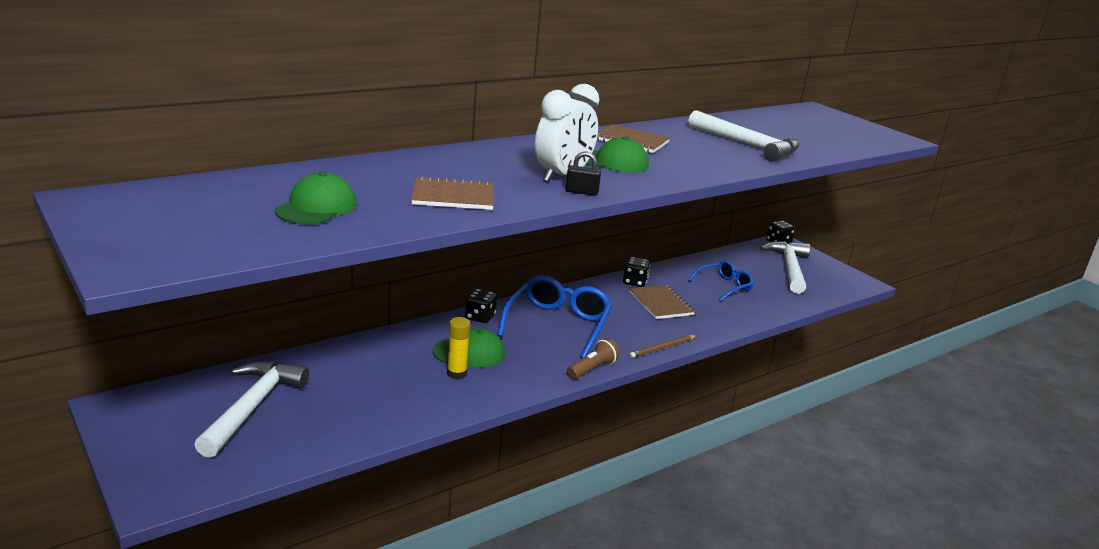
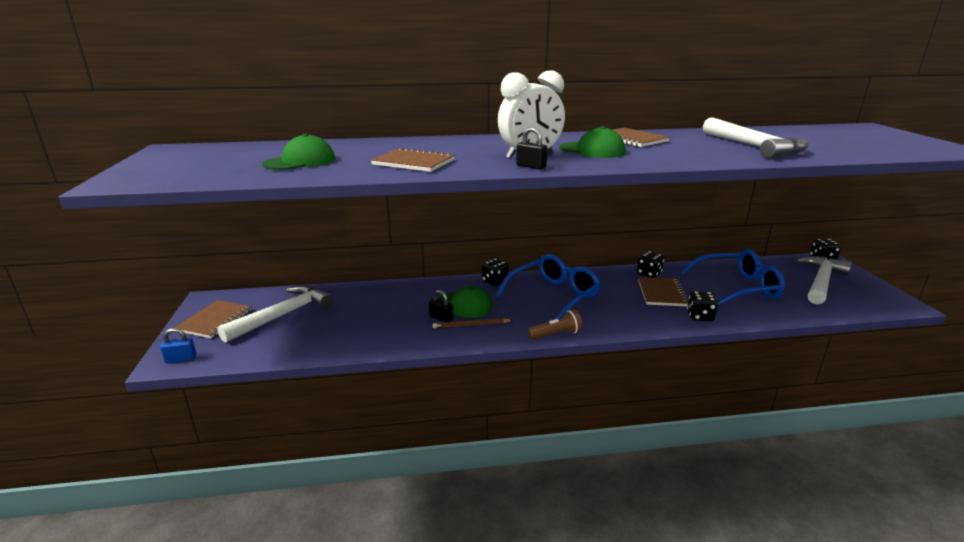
camera: 30 degrees right, 0 degrees up
yellow glue stick [447,317,471,379] -> black padlock [429,290,453,322]
brown pencil [630,335,697,358] -> brown pencil moved to [433,318,512,328]
blue glasses [688,260,754,302] -> blue glasses [680,249,785,306], size x1.66
none -> blue padlock [160,328,197,363]
none -> brown notebook [174,300,251,338]
none -> black dice [687,291,718,321]

